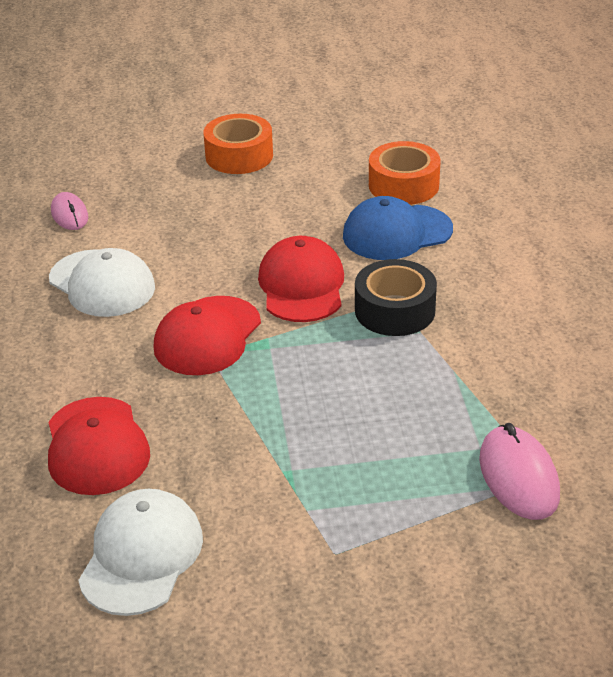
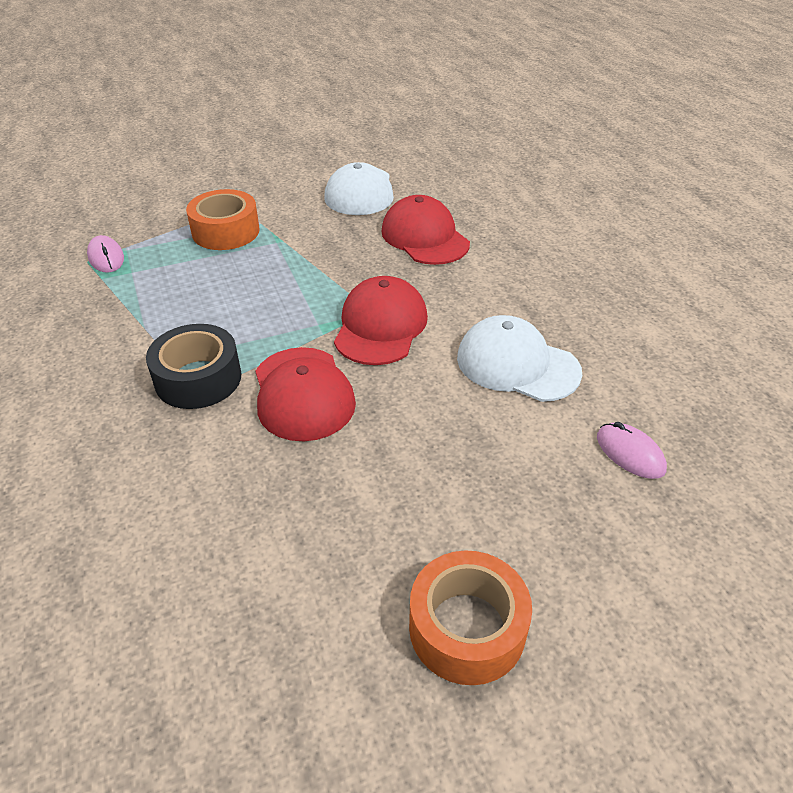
camera: 165 degrees right, 5 degrees up
blue cap [343,196,453,260] -> none
orange tape [369,141,441,205] -> orange tape moved to [186,189,260,250]
pink mouse [479,423,560,520] -> pink mouse [87,235,124,273], size x0.64

